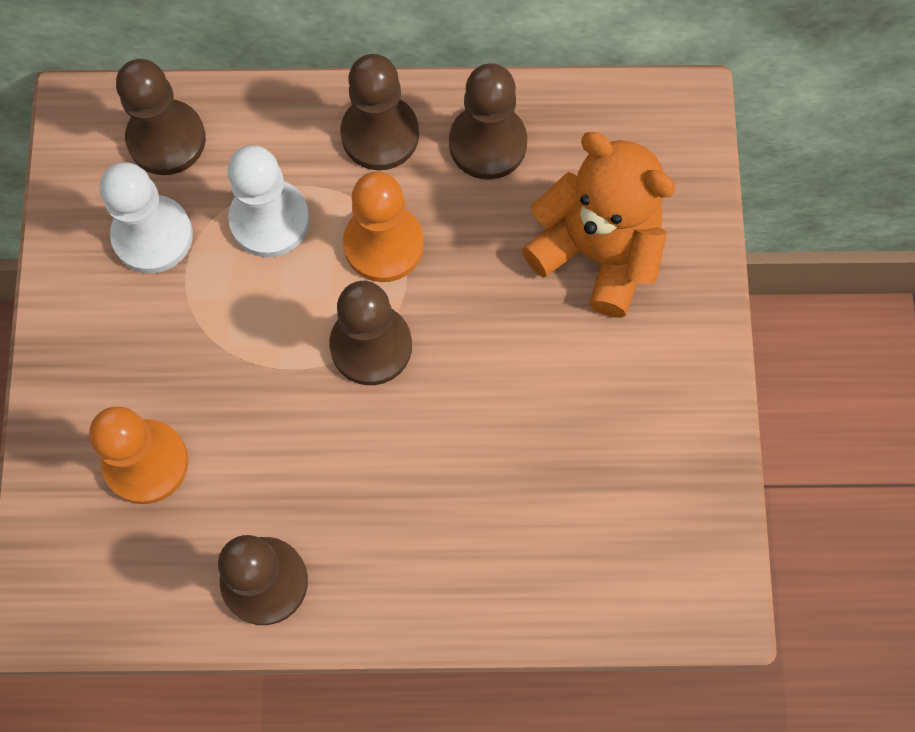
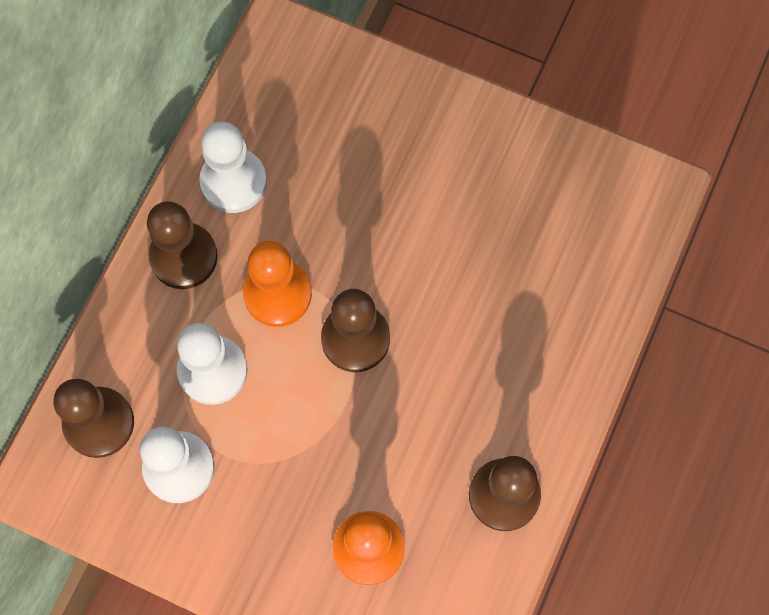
camera: 65 degrees left, 0 degrees up
brown pawn [449,63,527,180] -> white pawn [199,122,267,213]
orange teddy bear [522,132,675,318] -> none

